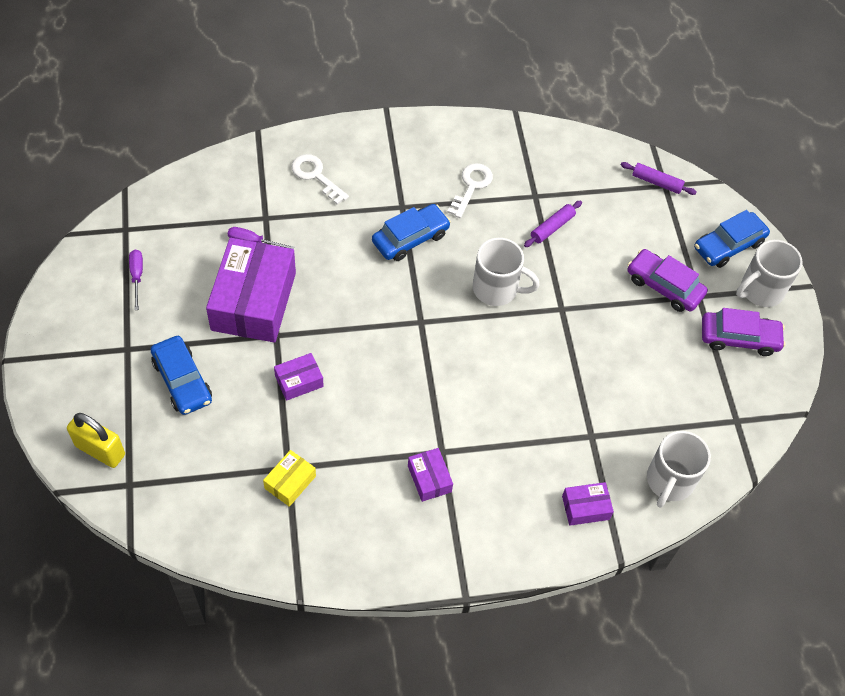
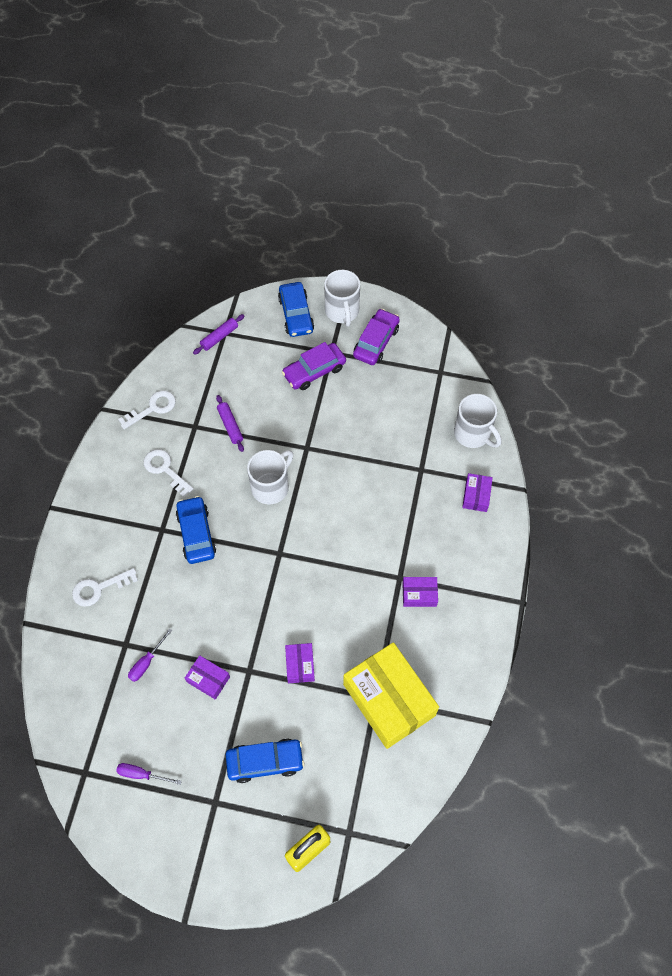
camera: 65 degrees left, 5 degrees up
purple box [206,238,296,343] -> purple box [185,655,230,700], size x0.45
yellow box [263,450,316,507] -> yellow box [343,642,439,749], size x2.21
none -> white key [118,390,176,429]

